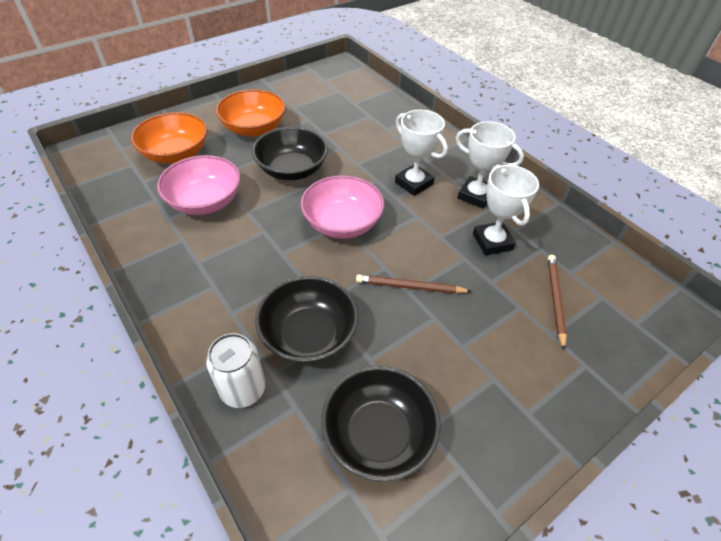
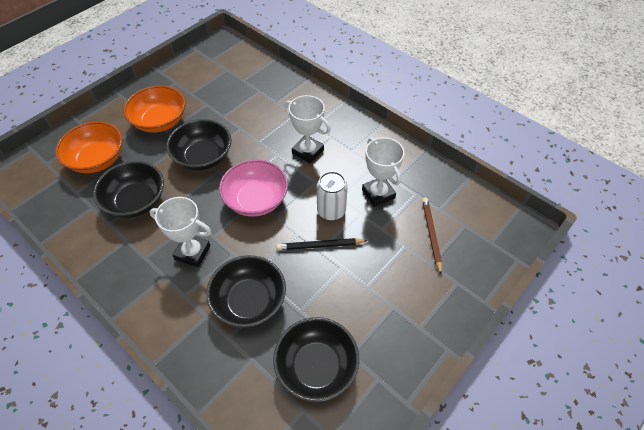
camera: 10 degrees left, 5 degrees up
pink bowl [157,155,241,215] -> black bowl [93,161,164,218]
white can [206,333,265,408] -> white can moved to [317,171,348,221]
brown pencil [356,274,472,294] -> black pencil [277,238,368,250]
white trophy [456,121,524,209] -> white trophy moved to [150,197,211,267]

